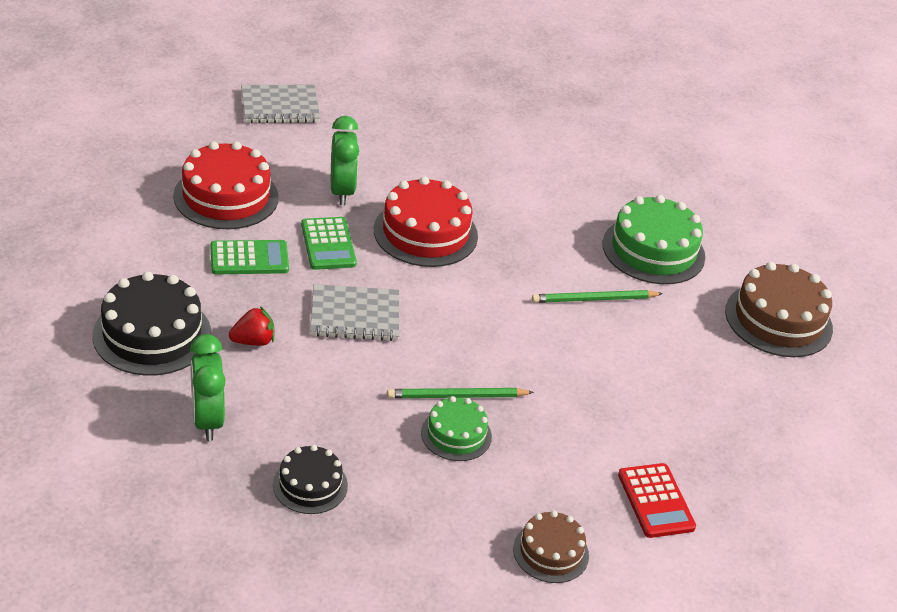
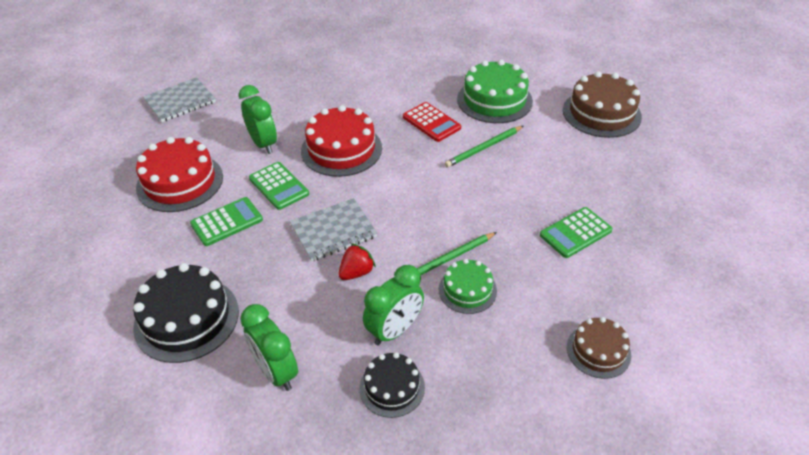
camera: 20 degrees left, 5 degrees up
red strawberry [229,306,275,346] -> red strawberry moved to [338,243,376,280]
red calculator [618,463,696,538] -> red calculator moved to [403,102,461,142]
none -> green clock [363,265,424,346]
none -> green calculator [540,207,613,258]

